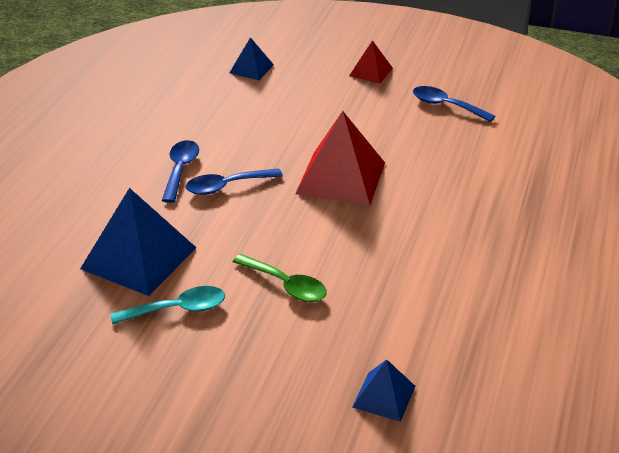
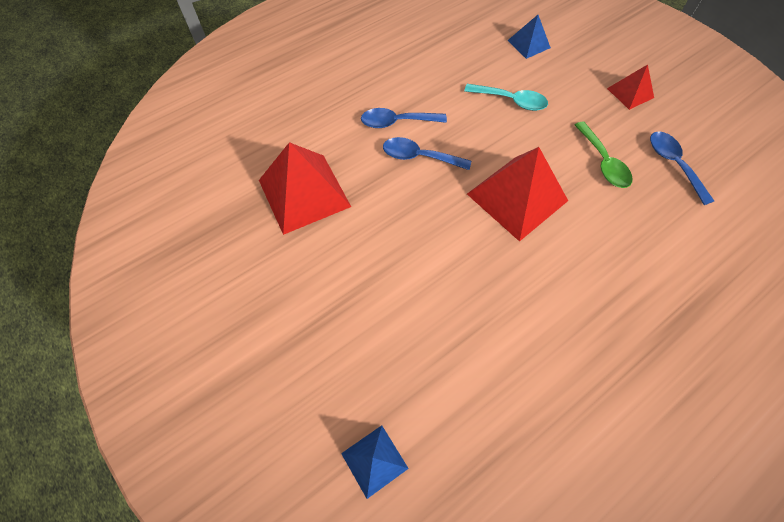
camera: 35 degrees right, 25 degrees up
blue pyramid [80,188,196,296] -> red pyramid [259,142,351,235]
turquoise spoon [110,286,225,324] -> turquoise spoon moved to [464,84,548,111]
blue spoon [162,140,199,203] -> blue spoon turned 135 degrees counterclockwise [361,108,447,128]
green spoon [233,254,327,302] -> green spoon moved to [575,121,633,188]

